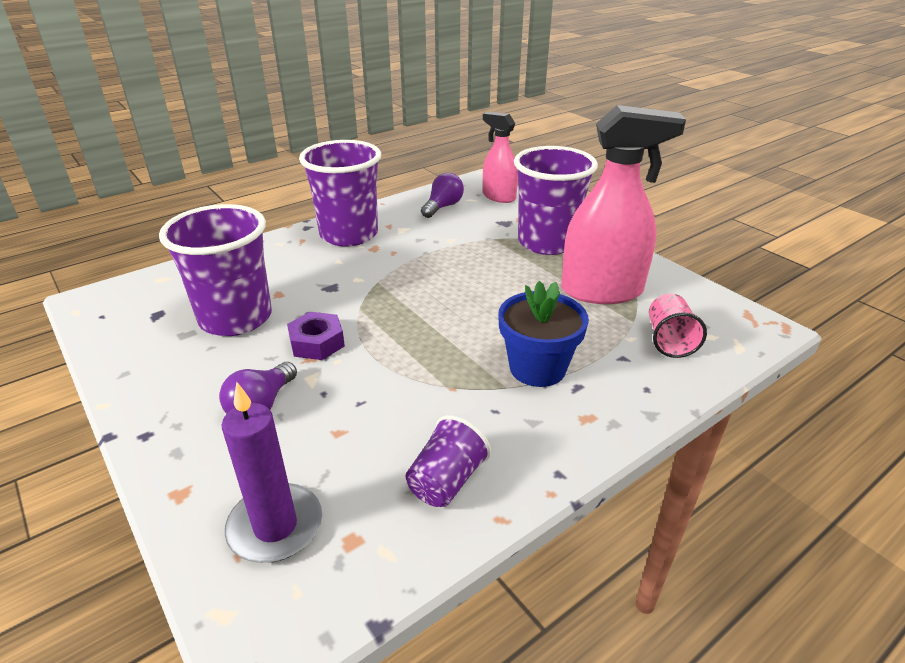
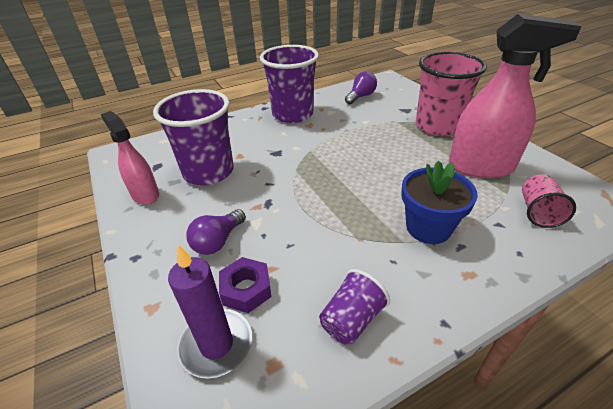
camera: 10 degrees right, 5 degrees up
purple nut [287,312,345,360] -> purple nut moved to [219,257,271,313]
pink spray bottle [483,112,518,203] -> pink spray bottle moved to [101,111,159,205]
purple cup [514,146,598,255] -> pink cup [416,52,487,136]

